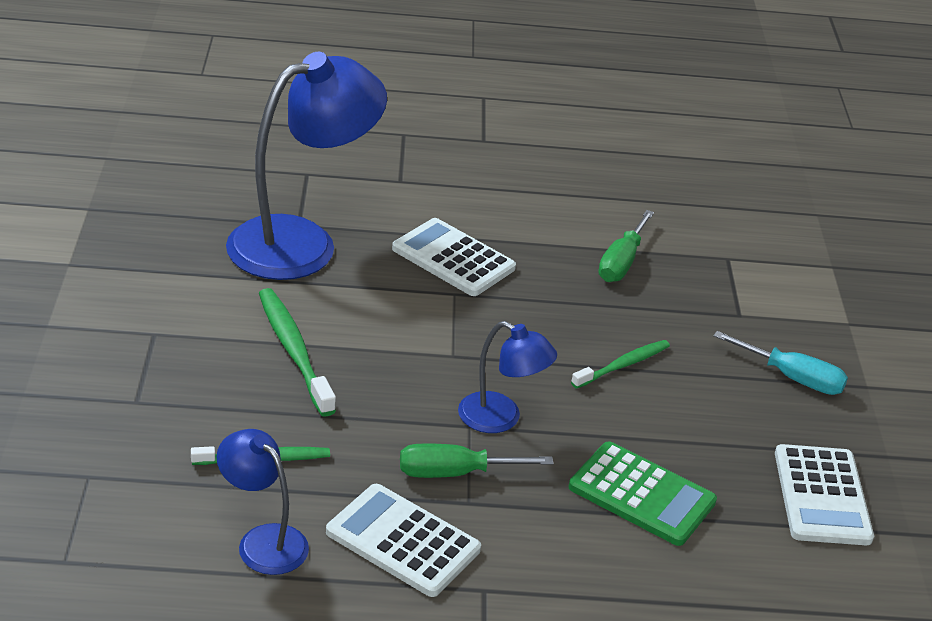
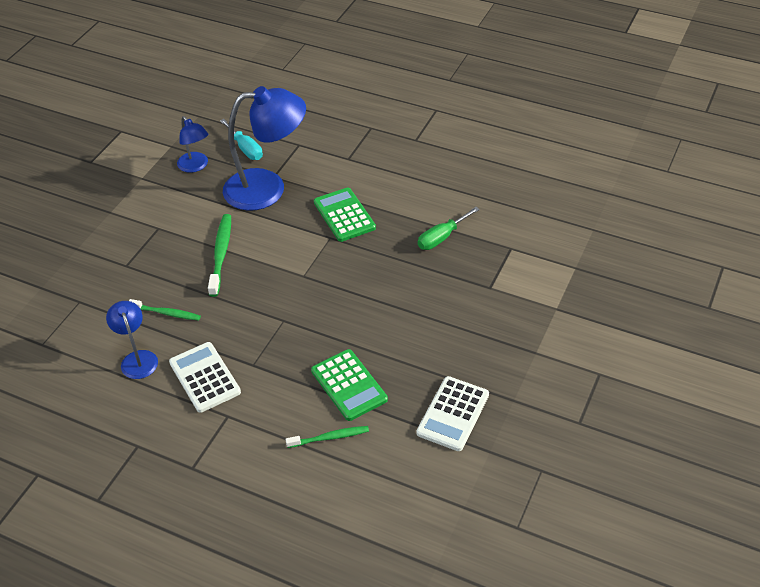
camera: 30 degrees right, 10 degrees up
white calculator [392,218,516,296] -> green calculator [314,187,376,242]
green screwdriver [400,444,554,478] -> none
blue lamp [458,321,557,433] -> blue lamp moved to [177,116,208,173]
green toothbrush [571,340,670,389] -> green toothbrush moved to [286,426,369,448]
turquoise screwdriver [713,331,848,395] -> turquoise screwdriver moved to [220,119,263,160]

